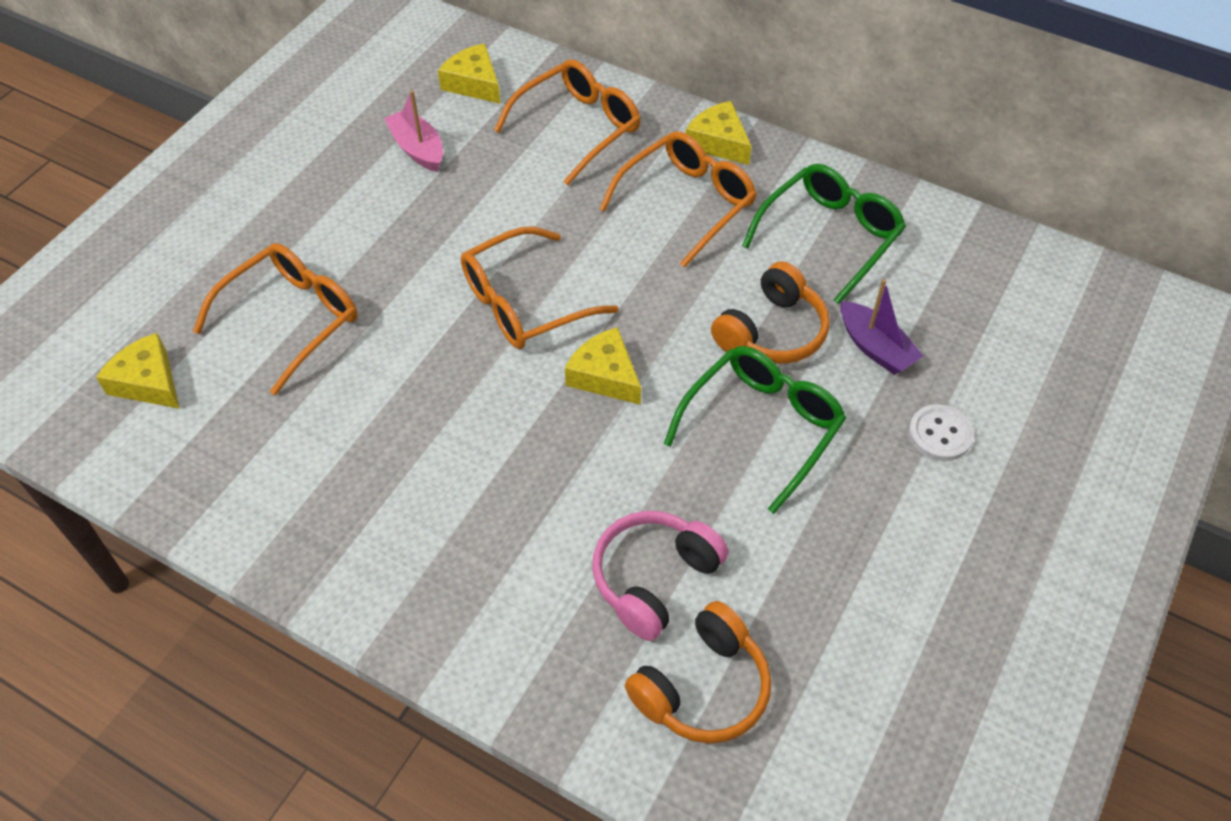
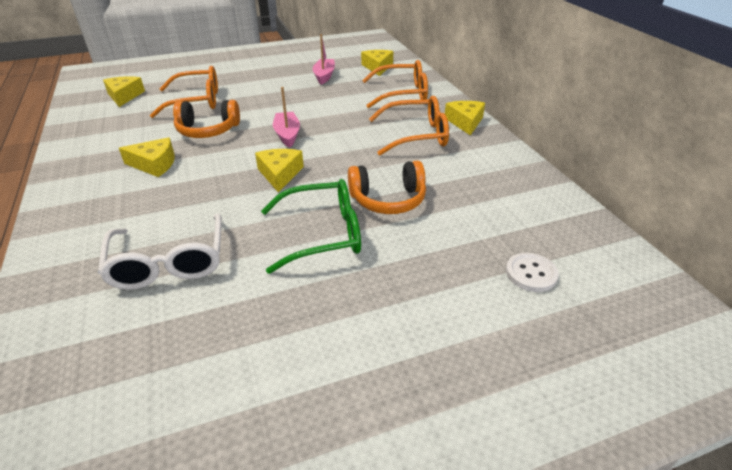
camera: 40 degrees right, 15 degrees down
orange glasses [461,226,619,349] -> pink boat [273,87,300,148]
pink headphones [592,511,729,641] -> white glasses [98,213,222,290]
orange headphones [625,601,771,744] -> orange headphones moved to [173,100,240,138]
green glasses [742,164,906,304] -> none
purple boat [840,279,923,375] -> none
white button [909,404,974,461] -> white button moved to [506,253,559,292]
none -> yellow cheese [119,137,175,177]

